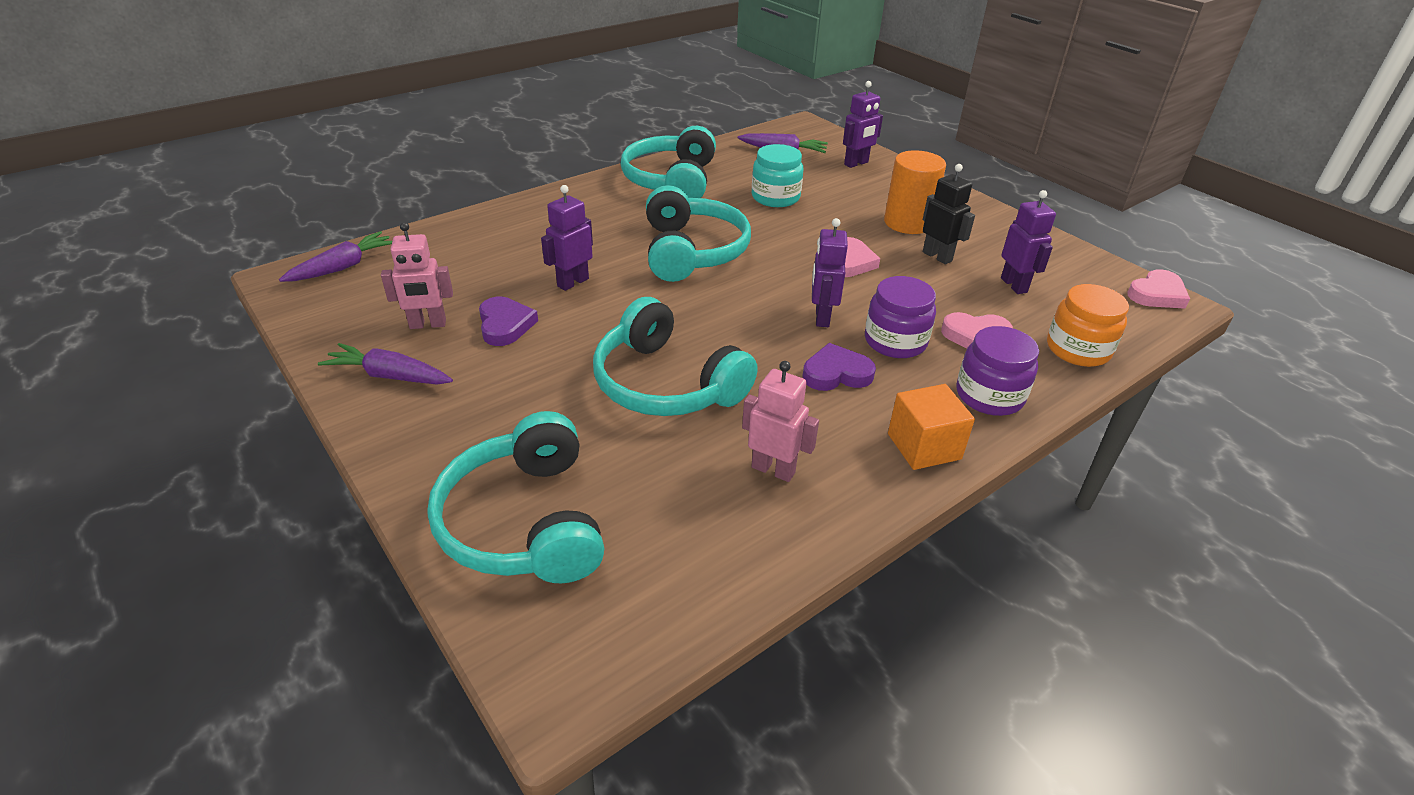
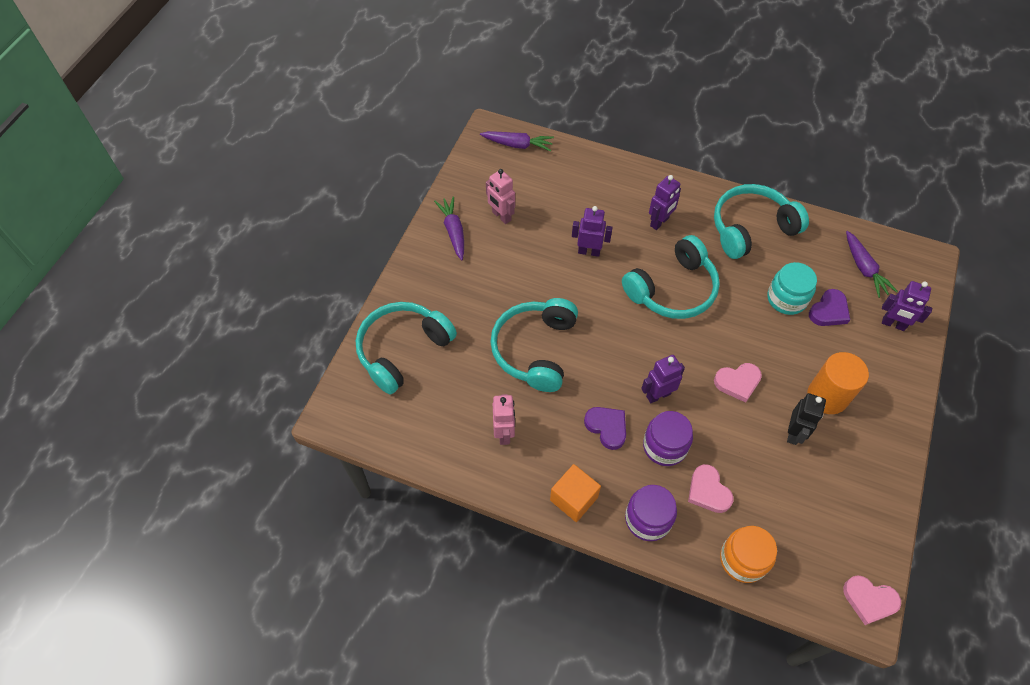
camera: 60 degrees right, 20 degrees up
purple heart [479,296,538,346] -> purple heart moved to [809,289,850,326]
purple robot [1001,190,1056,294] -> purple robot moved to [649,175,681,230]

